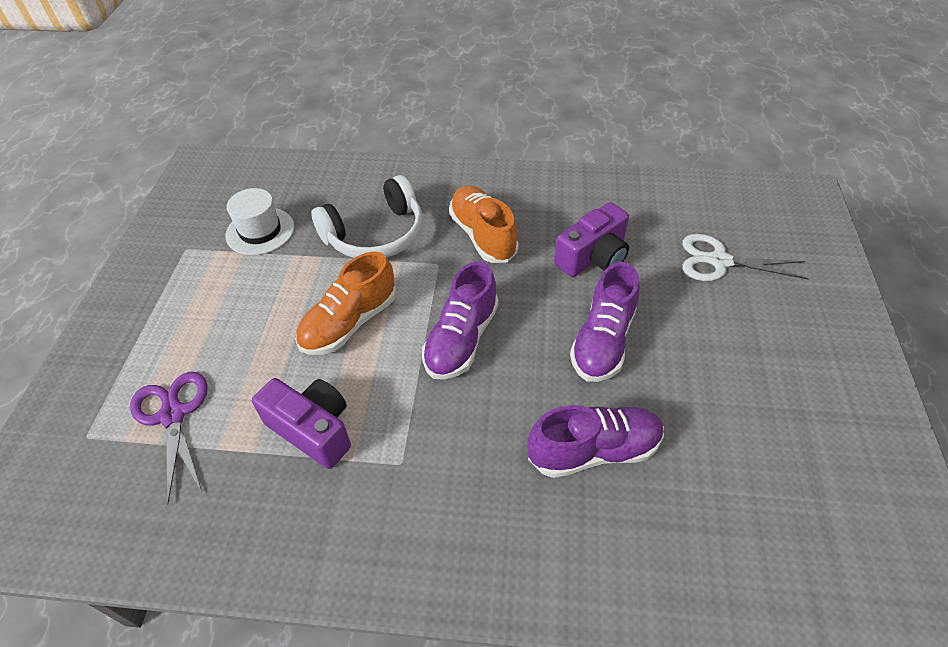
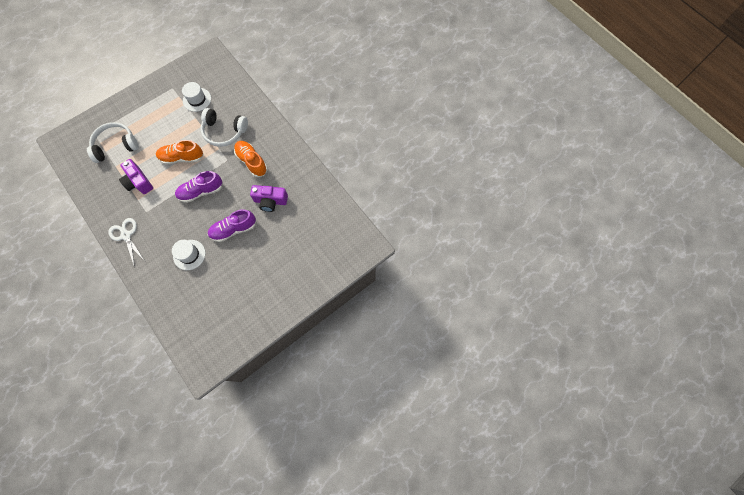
camera: 45 degrees right, 20 degrees up
purple scissors [130,372,208,505] -> white headphones [87,122,139,163]
purple camera [252,378,351,469] -> purple camera turned 150 degrees clockwise [119,159,153,194]
orange shoe [449,185,519,263] -> orange shoe turned 60 degrees counterclockwise [234,141,268,177]
purple shoe [527,405,664,478] -> white hat [172,240,205,270]
white scissors [682,234,809,281] -> white scissors moved to [108,218,145,268]

